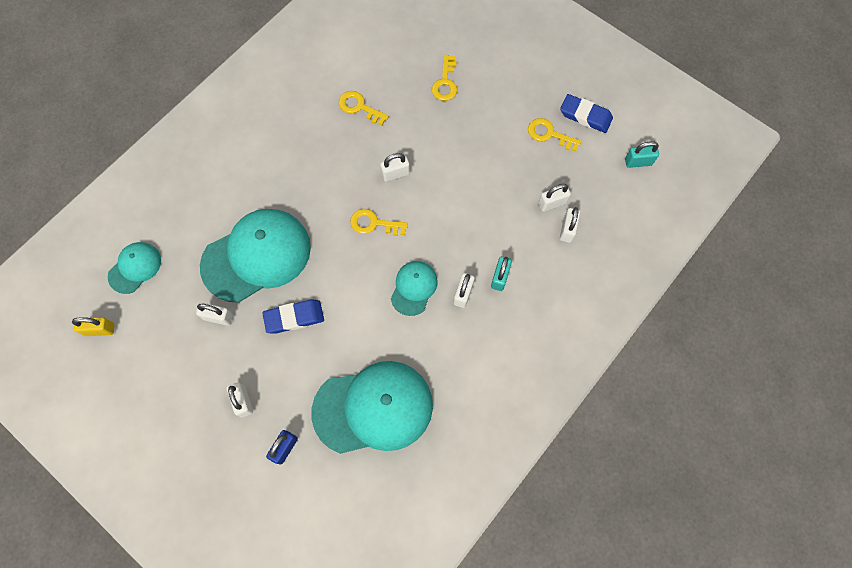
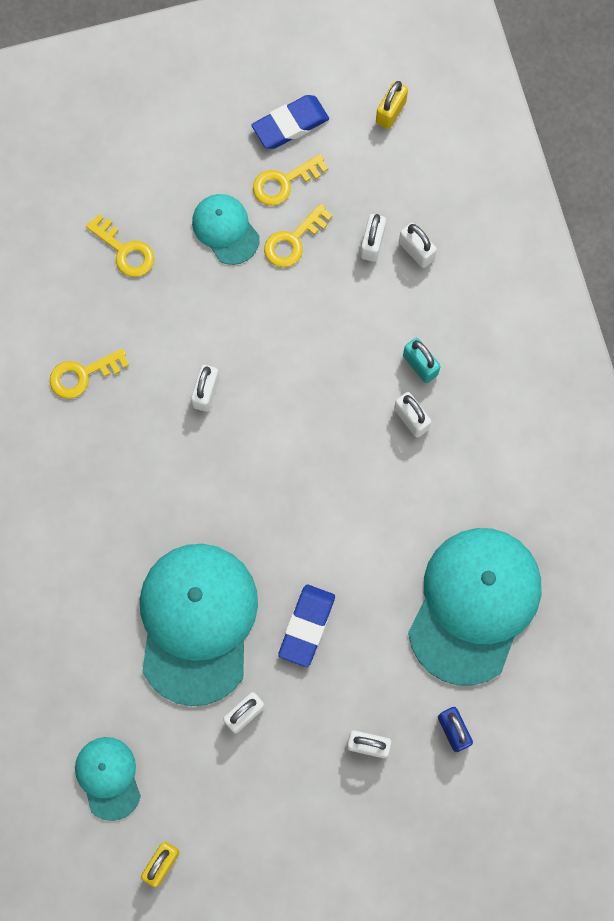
camera: 55 degrees left, 5 degrees up
yellow key [350,209,408,236] -> yellow key moved to [264,204,332,267]
turquoise cap [391,261,438,316] -> turquoise cap moved to [192,194,260,265]
turquoise padlock [625,141,659,168] -> yellow padlock [376,81,408,129]

